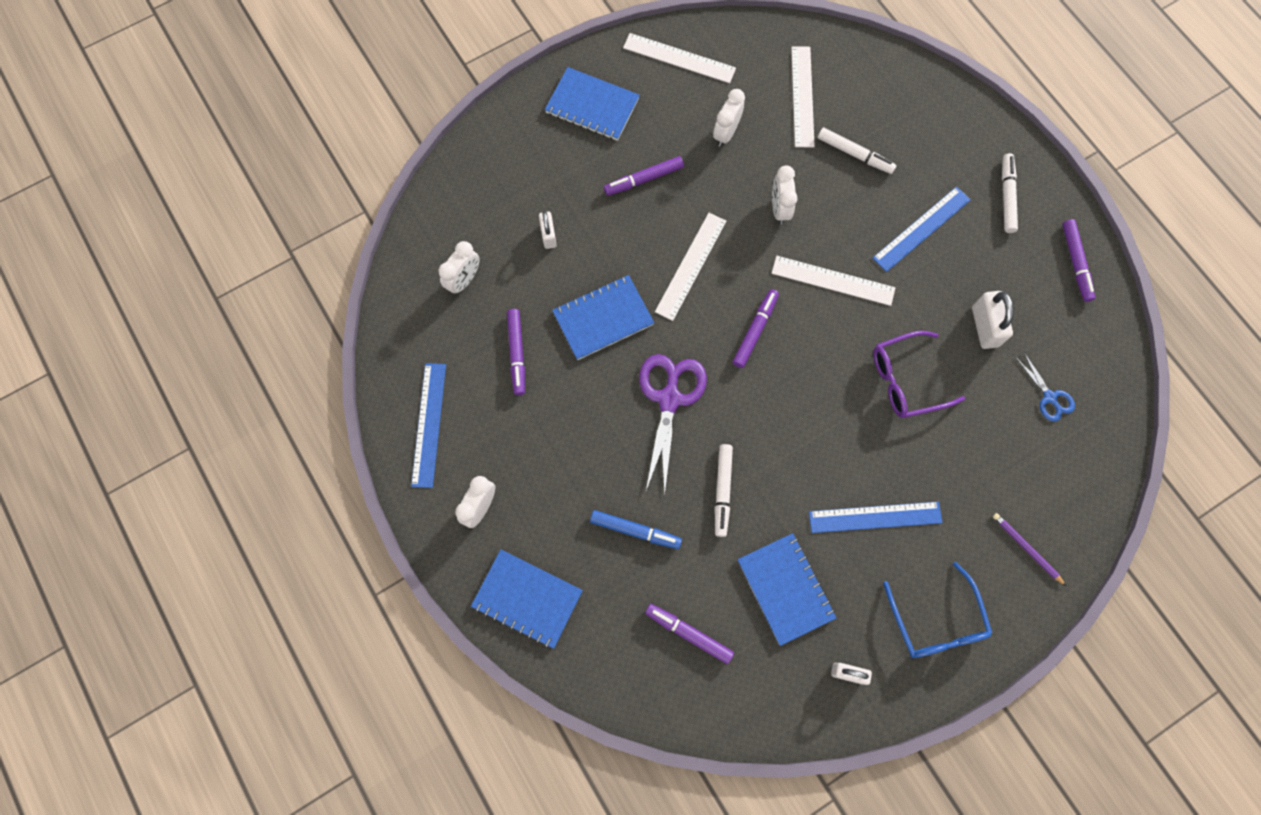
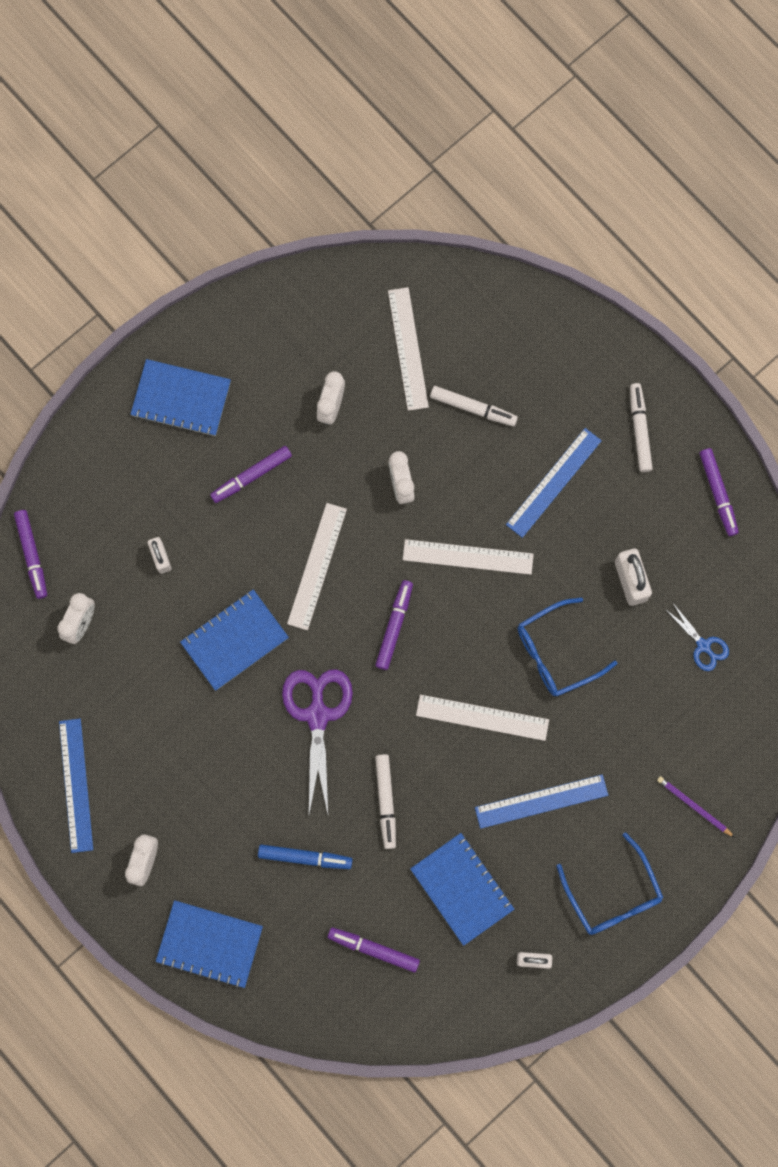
camera: 10 degrees left, 5 degrees up
purple marker [507,309,525,395] -> purple marker moved to [14,510,47,599]
white ruler [623,33,736,83] -> white ruler moved to [416,695,549,741]
purple glasses [873,331,965,418] -> blue glasses [517,597,617,696]

